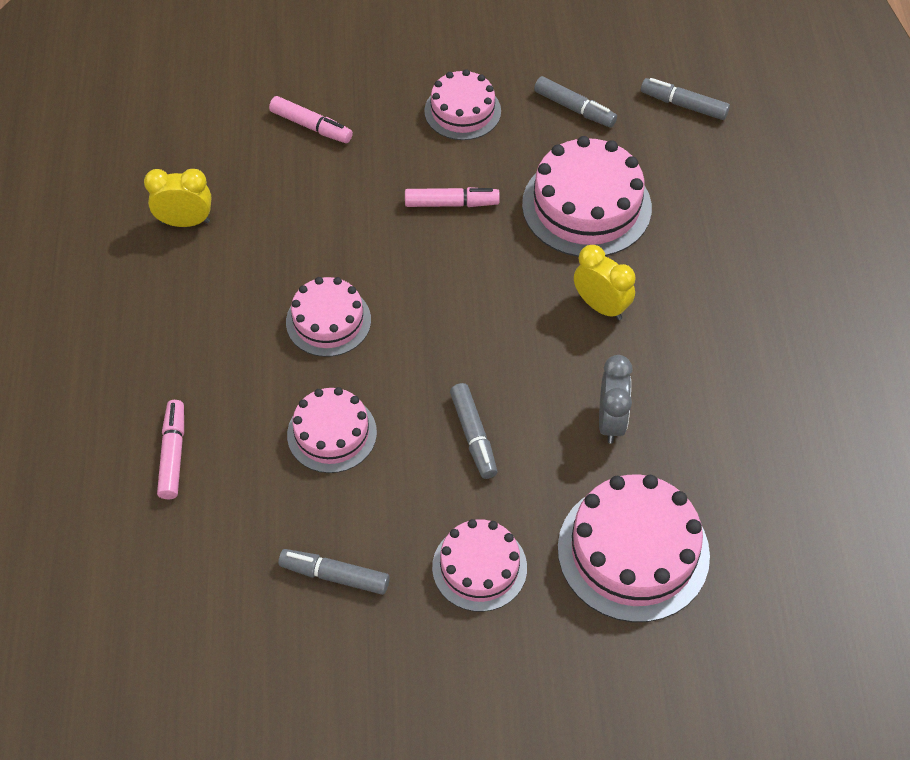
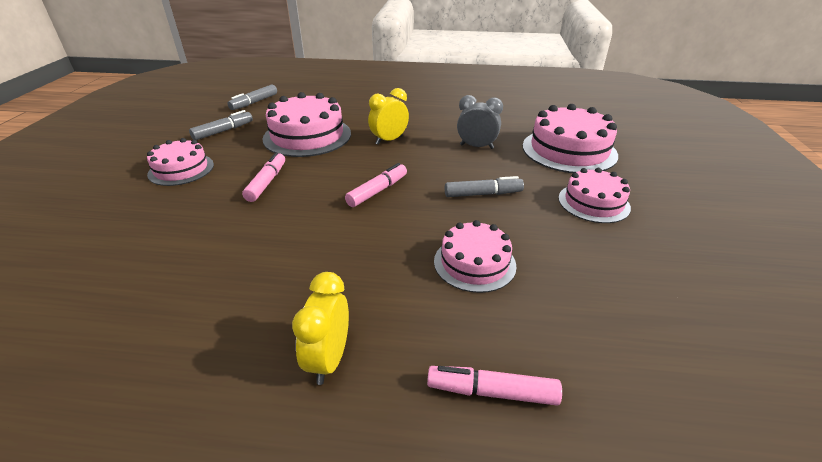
camera: 80 degrees left, 20 degrees down
yellow clock [144,169,211,227] -> yellow clock moved to [292,272,349,385]
pink marker [269,96,353,143] -> pink marker moved to [345,163,407,207]
grey marker [278,549,390,595] -> none
pink cake [286,277,371,357] -> none

